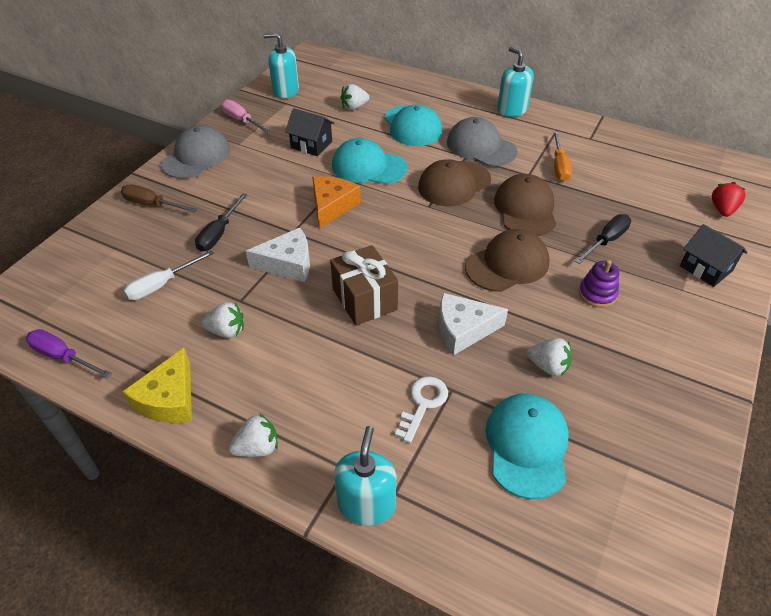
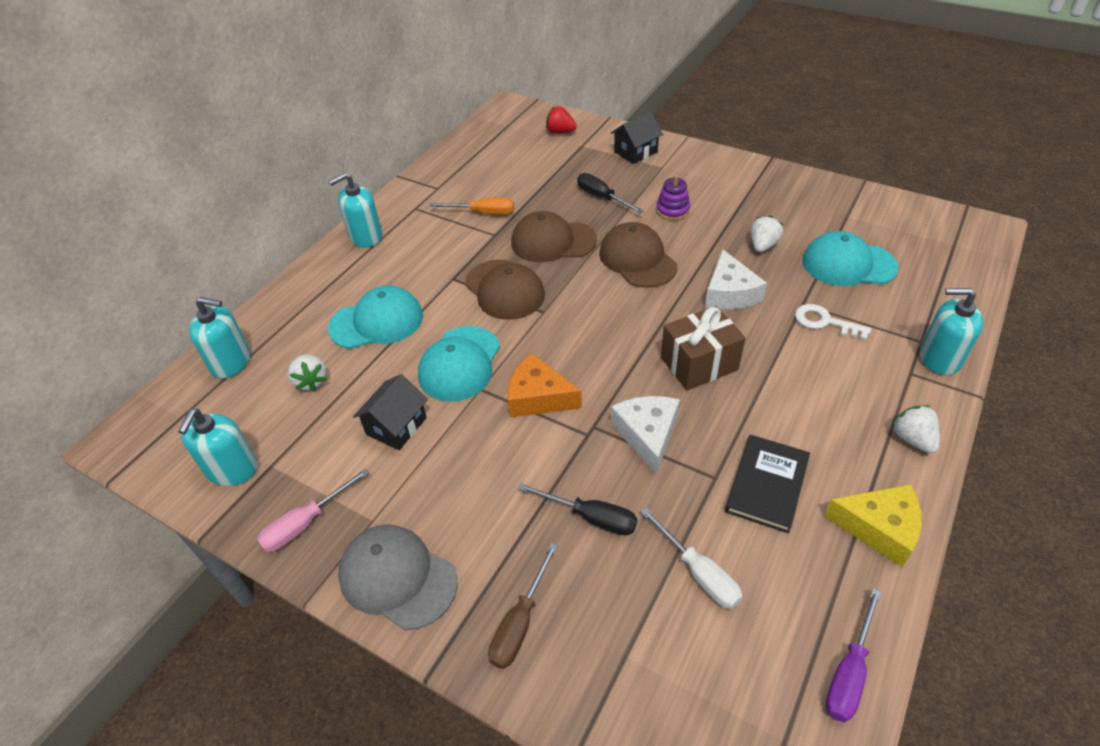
camera: 85 degrees left, 0 degrees up
white strawberry [201,302,244,338] -> black book [725,435,810,533]
grey cap [447,117,517,166] -> none
none -> turquoise soap dispenser [189,297,250,378]

